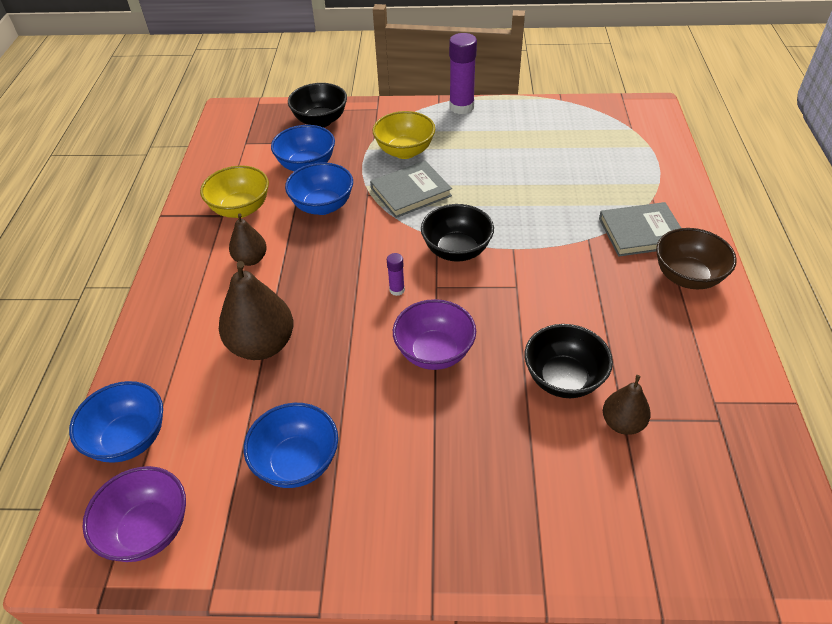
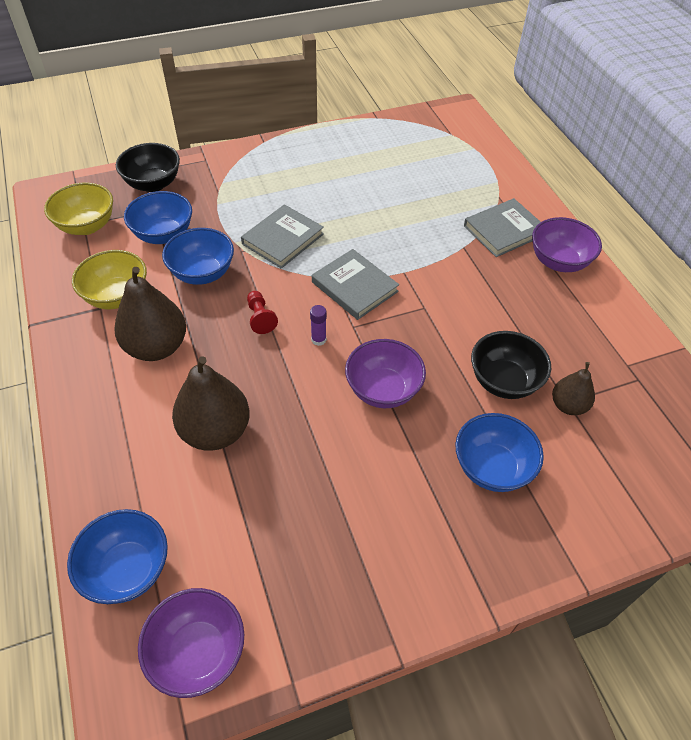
camera: 25 degrees left, 5 degrees up
brown pear [229,213,267,266] -> brown pear [114,267,186,361], size x1.75
blue bowl [244,403,338,488] -> blue bowl moved to [455,413,544,492]
yellow bowl [373,111,435,159] -> yellow bowl moved to [44,183,113,235]
black bowl [421,204,494,262] -> grey book [312,249,399,320]
purple glue stick [449,33,477,114] -> none
brown bowl [656,228,737,289] -> purple bowl [532,217,602,272]
none -> red pawn [247,291,278,334]

